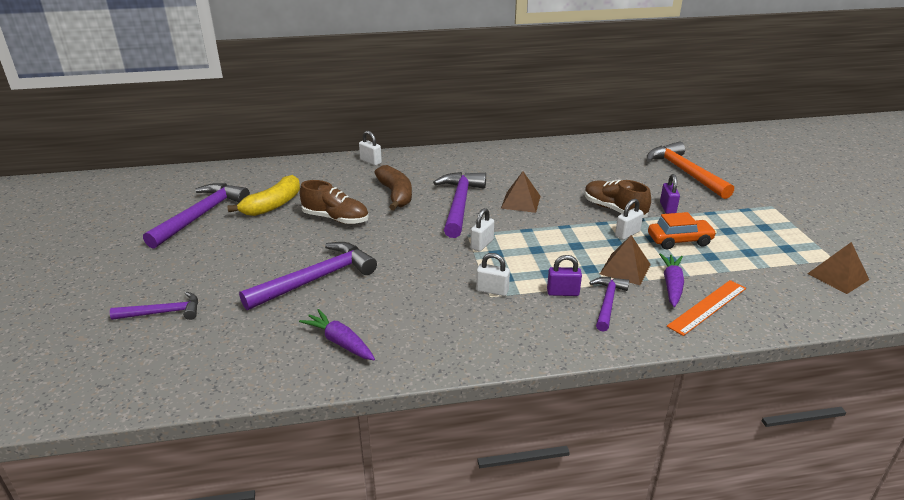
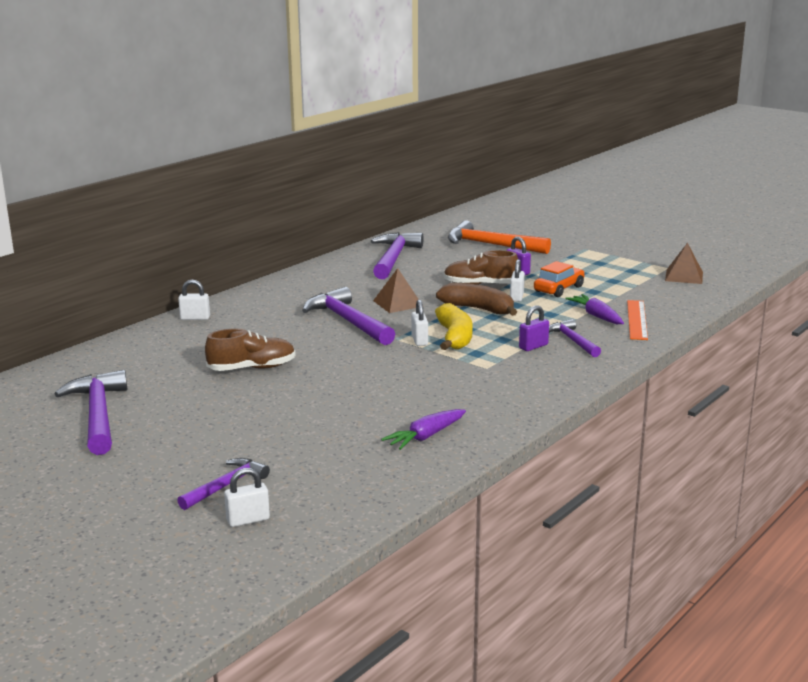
camera: 40 degrees left, 10 degrees down
yellow banana [227,175,300,216] -> yellow banana moved to [435,303,473,350]
purple hammer [239,242,377,310] -> purple hammer moved to [371,232,424,279]
purple carrot [299,309,375,360] -> purple carrot turned 45 degrees counterclockwise [381,409,466,450]
brown banana [374,165,412,210] -> brown banana moved to [436,283,517,316]
white padlock [476,253,510,296] -> white padlock moved to [224,468,270,527]
brown pyramid [600,235,651,285] -> none

